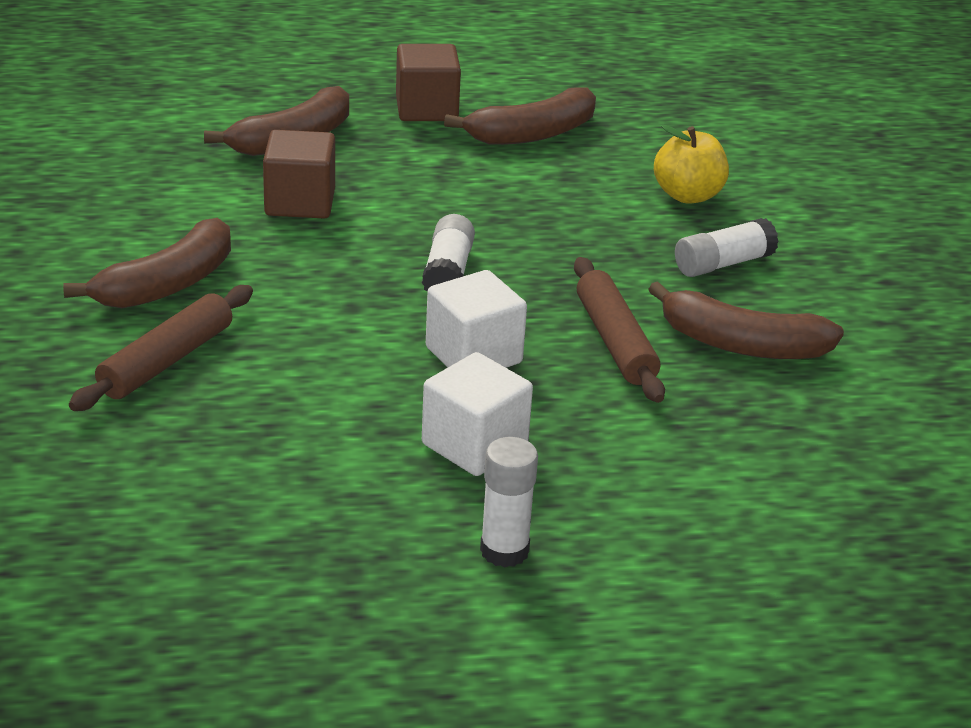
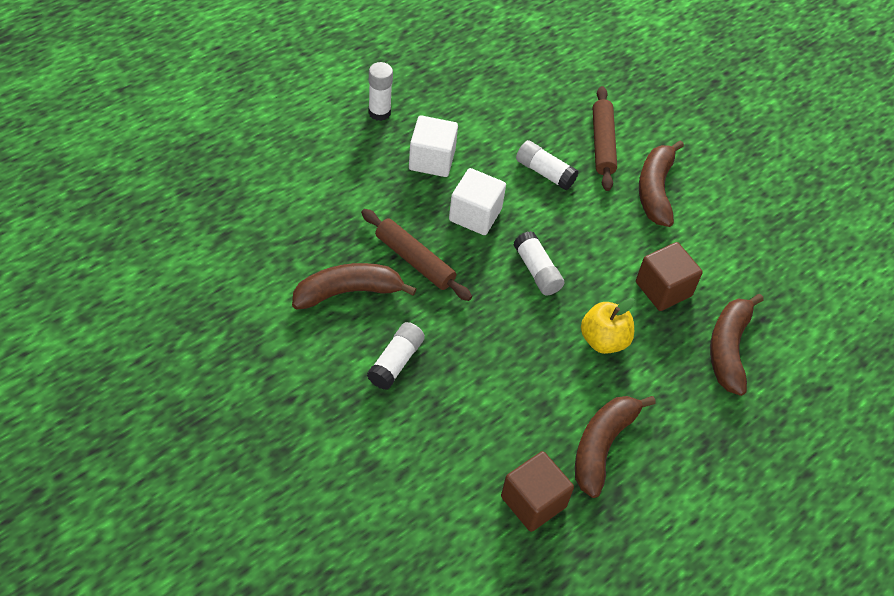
camera: 145 degrees right, 20 degrees up
brown cube [396,44,461,121] -> brown cube moved to [501,451,574,532]
yellow apple [654,125,729,204] -> yellow apple moved to [581,298,635,354]
none -> white glue stick [516,140,578,190]

